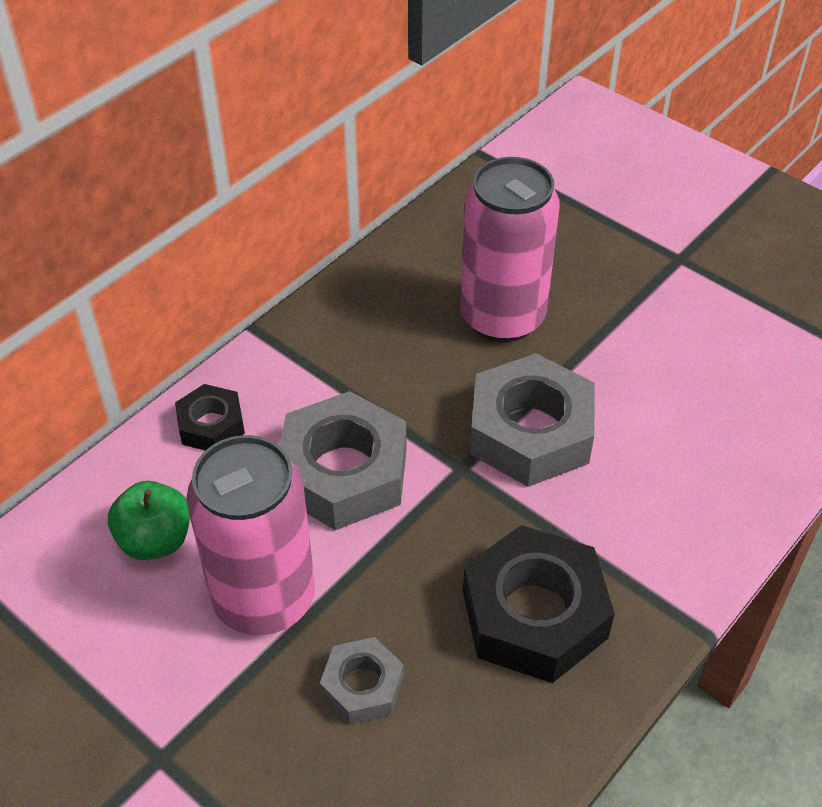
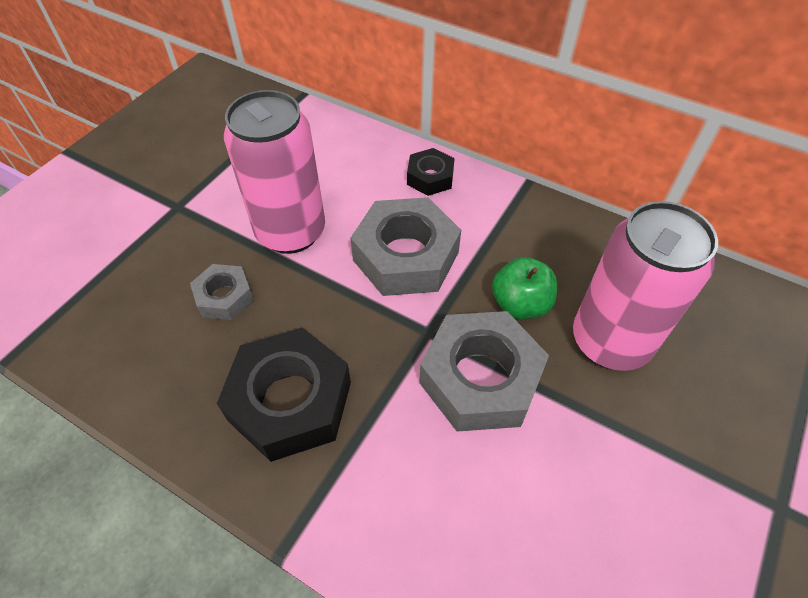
camera: 80 degrees right, 5 degrees up
green apple [108,481,190,560] -> green apple moved to [492,257,557,319]

